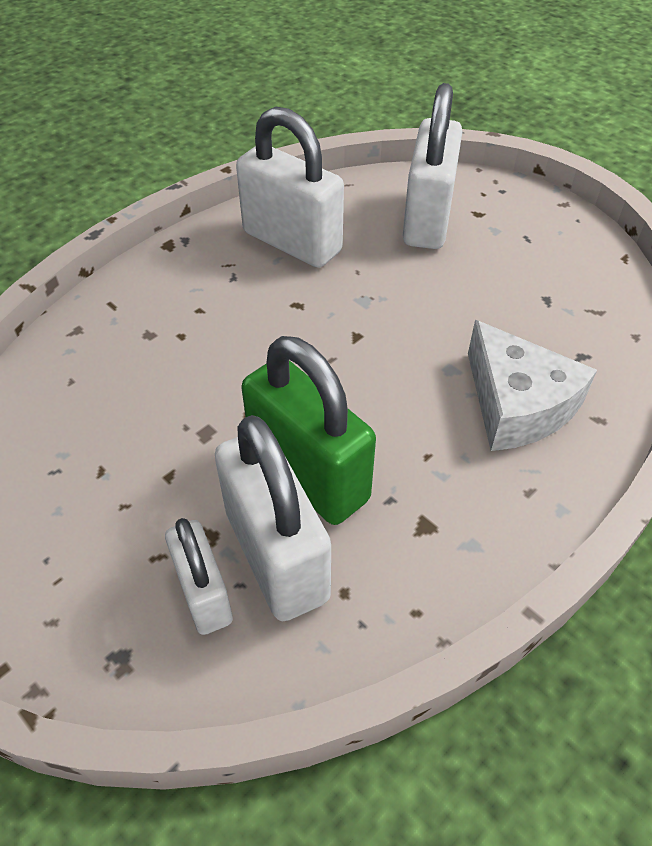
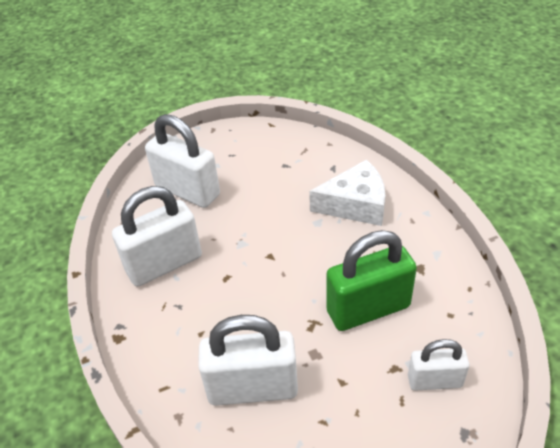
camera: 65 degrees left, 5 degrees down
white padlock [215,415,331,621] -> white padlock moved to [198,315,298,406]

